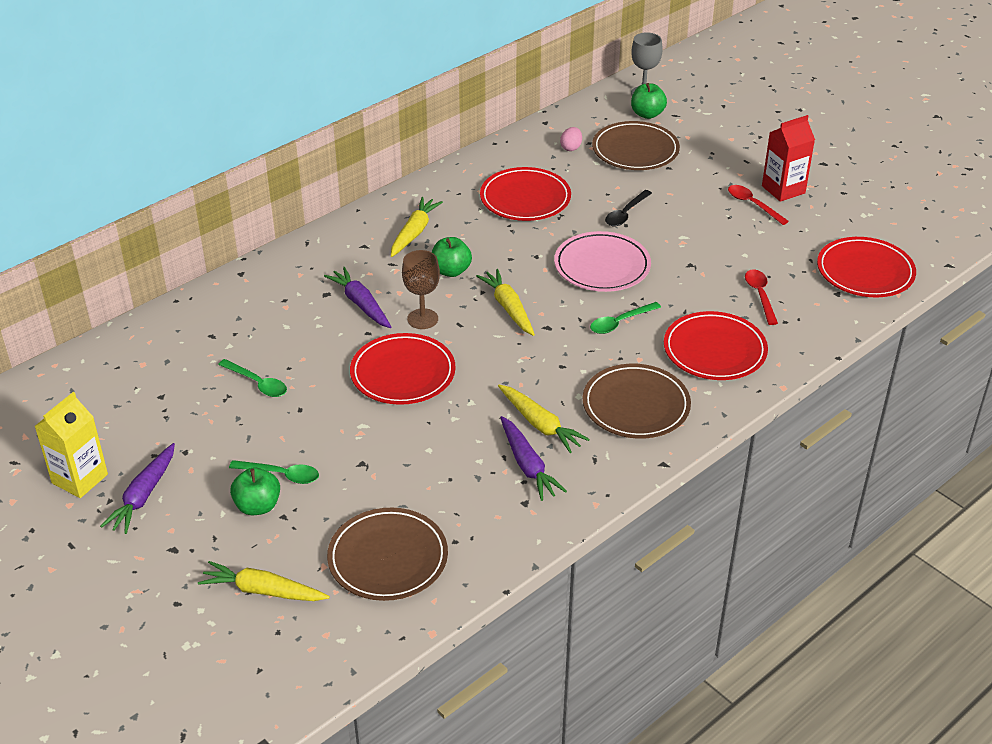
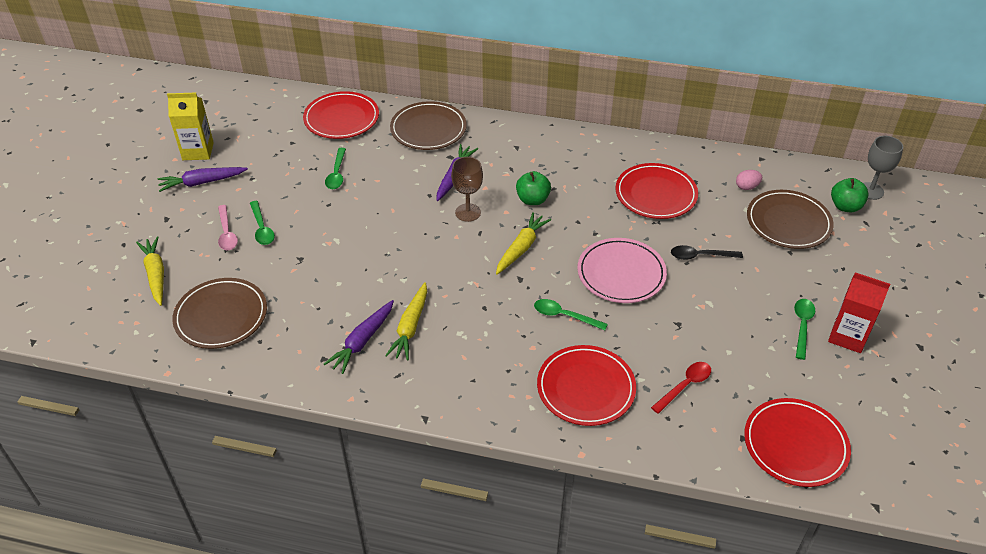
camera: 55 degrees right, 5 degrees up
green apple [230,468,280,515] -> pink spoon [218,205,238,250]
red plate [350,333,456,405] -> red plate moved to [303,91,379,139]
yellow carrot [391,197,443,257] -> none
brown plate [583,364,691,439] -> brown plate moved to [390,101,467,150]
red spoon [728,185,789,225] -> green spoon [794,299,815,360]

